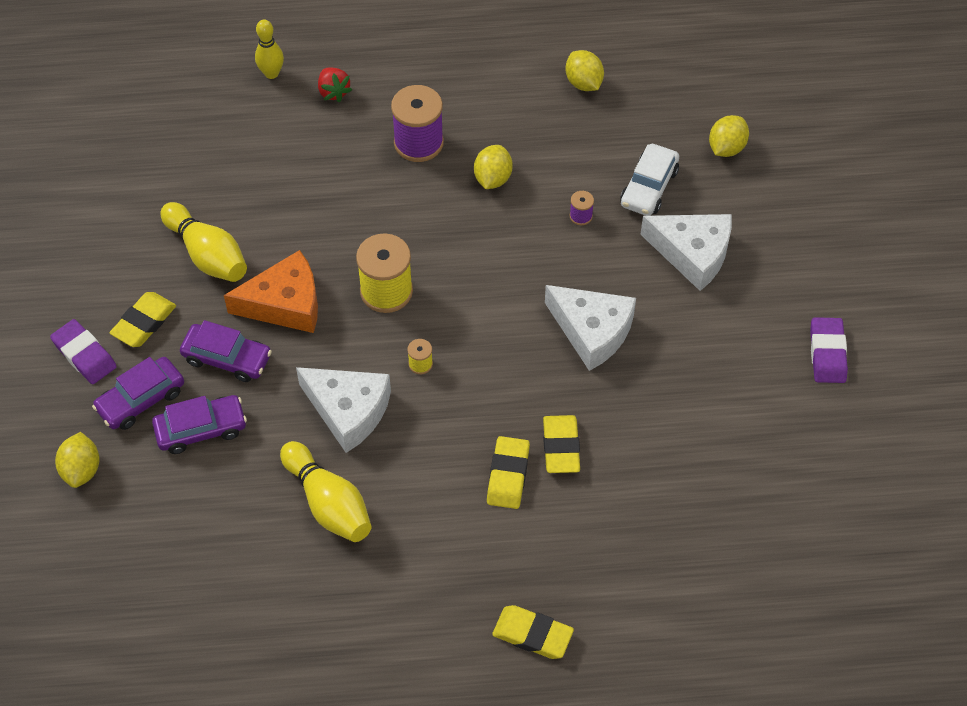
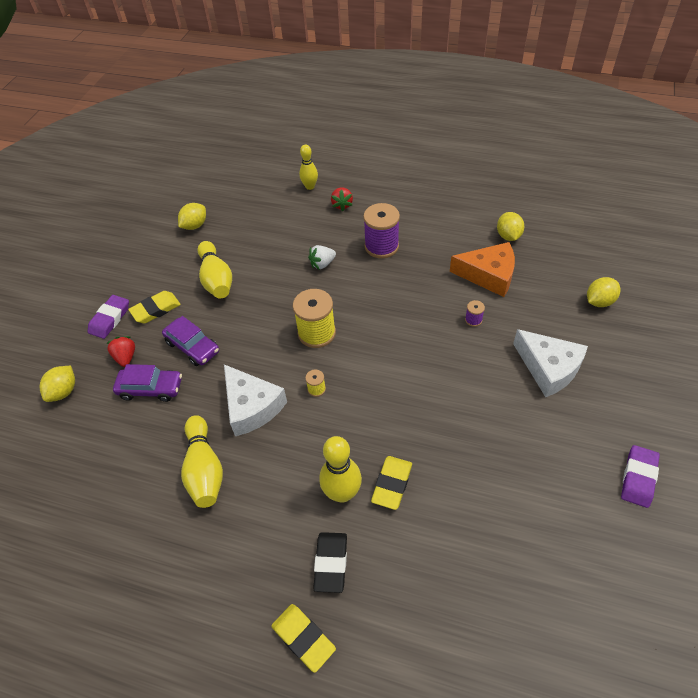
camera: 25 degrees right, 5 degrees down
purple eraser [50,319,117,384] -> purple eraser turned 45 degrees clockwise [88,295,129,339]
purple car [92,357,184,430] -> red strawberry [106,336,135,367]
orange cheese [224,250,318,333] -> orange cheese moved to [450,242,515,297]
yellow lemon [474,145,513,189] -> yellow lemon moved to [178,203,206,230]
yellow eraser [487,436,530,509] -> yellow bowling pin [319,436,362,503]
white cheese [545,285,636,371] -> none
white car [620,144,679,216] -> none
none -> white strawberry [308,245,336,270]
none -> black eraser [313,532,347,593]

